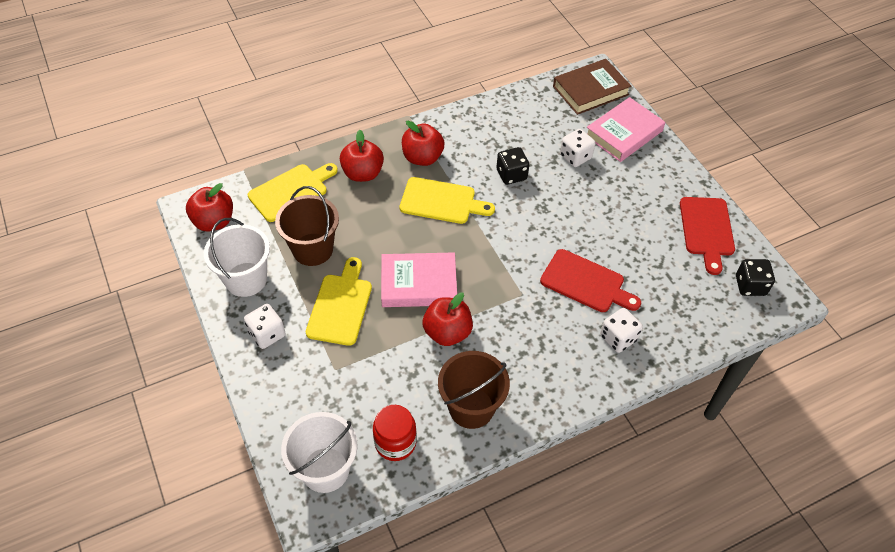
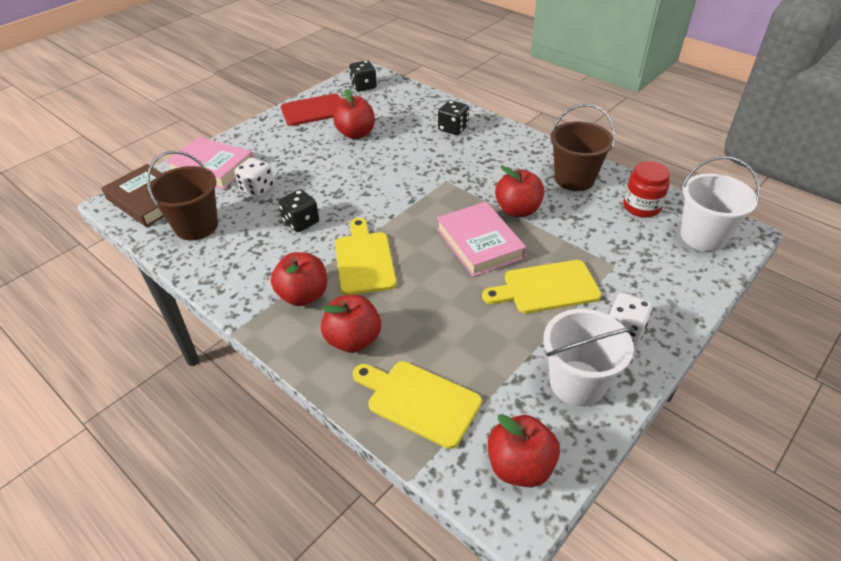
camera: 110 degrees left, 10 degrees down
brown bucket [275,186,339,266] -> brown bucket moved to [147,151,218,240]
red cutting board [540,249,641,312] -> none
white dice [600,308,643,353] -> black dice [438,100,469,135]
none -> red apple [333,89,375,139]

